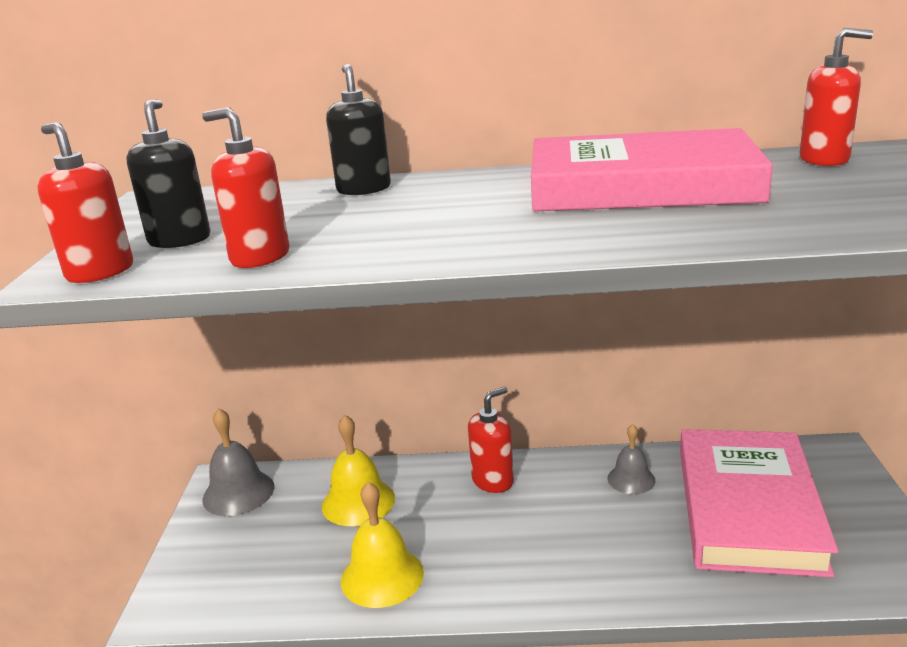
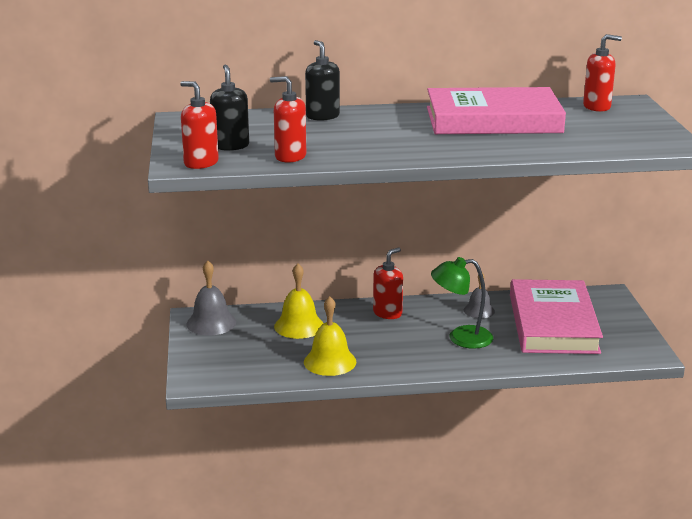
camera: 10 degrees left, 0 degrees up
none -> green lamp [431,257,493,349]

